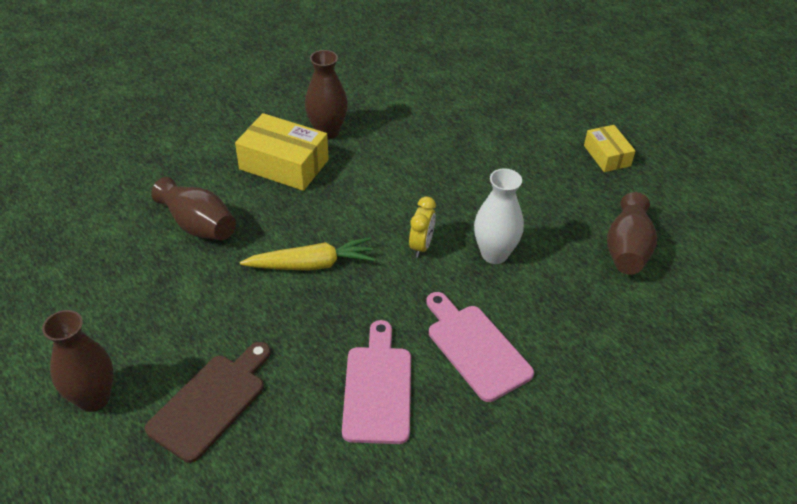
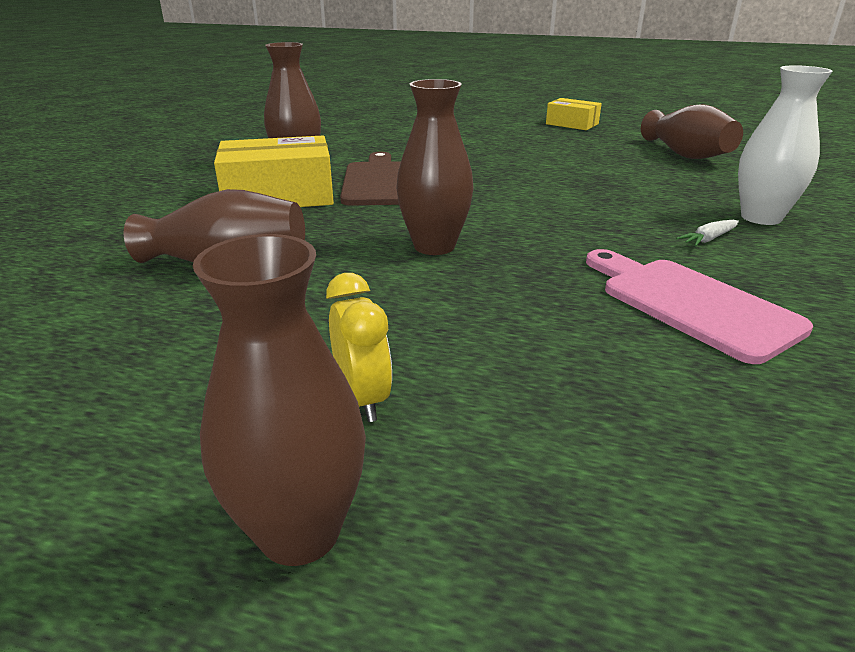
camera: 35 degrees left, 15 degrees down
brown cutting board [145,342,271,463] -> brown cutting board moved to [340,152,401,205]
yellow carrot [240,237,375,271] -> brown vase [396,79,474,255]
yellow clock [409,196,436,258] -> yellow clock moved to [326,273,392,422]
pink cutting board [426,292,534,402] -> white carrot [676,220,739,246]
white vase [474,168,524,264] -> white vase moved to [738,65,833,225]

